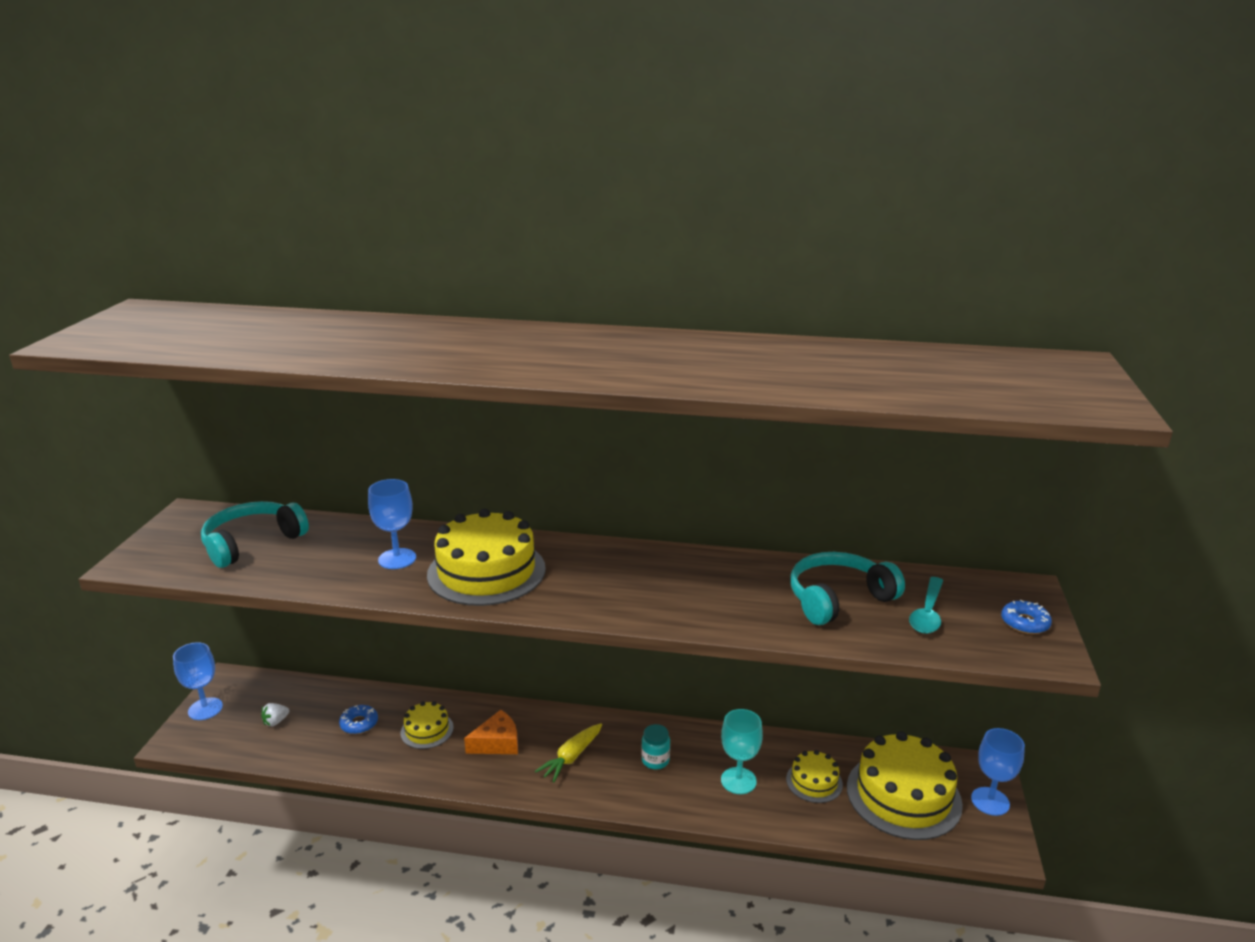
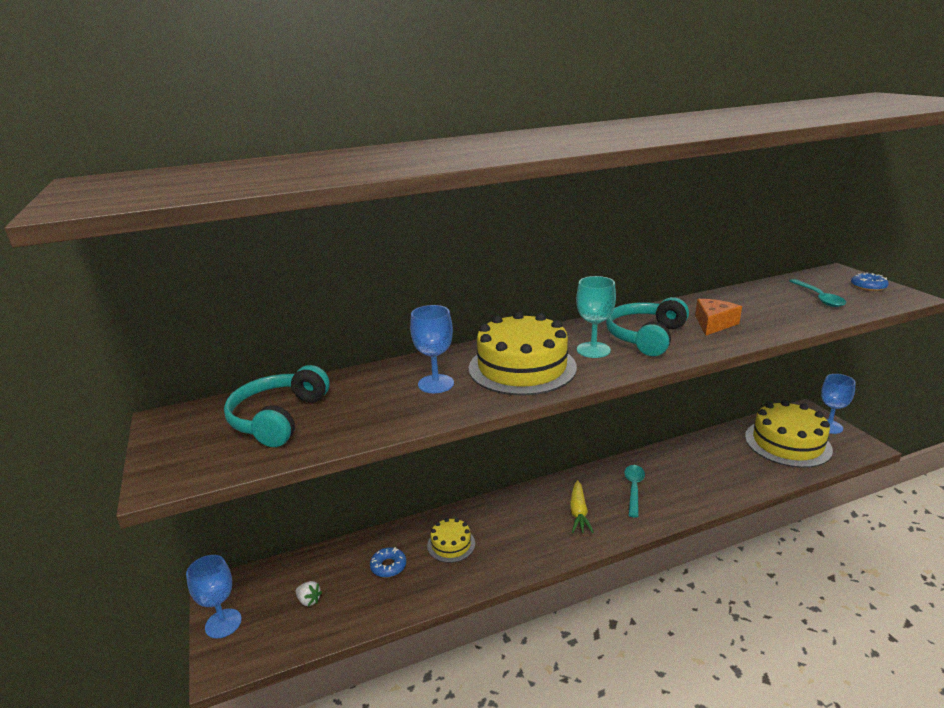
camera: 30 degrees left, 0 degrees up
white strawberry [261,703,289,726] -> white strawberry turned 75 degrees counterclockwise [296,581,322,606]
orange cheese [464,710,518,754] -> orange cheese moved to [695,299,742,335]
turquoise jar [642,724,670,769] -> turquoise spoon [624,465,645,518]
turquoise goblet [721,709,763,794] -> turquoise goblet moved to [576,276,616,358]
yellow cake [786,750,843,803] -> none
turquoise headphones [790,552,905,625] -> turquoise headphones moved to [606,297,689,356]

